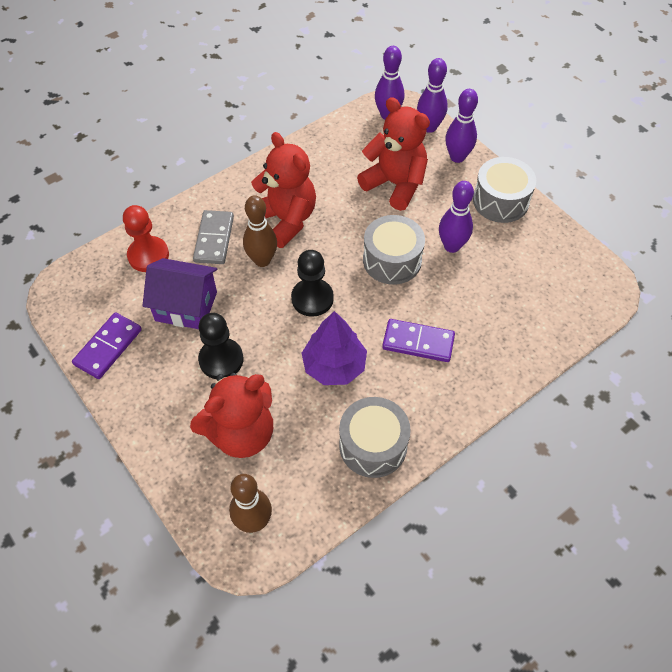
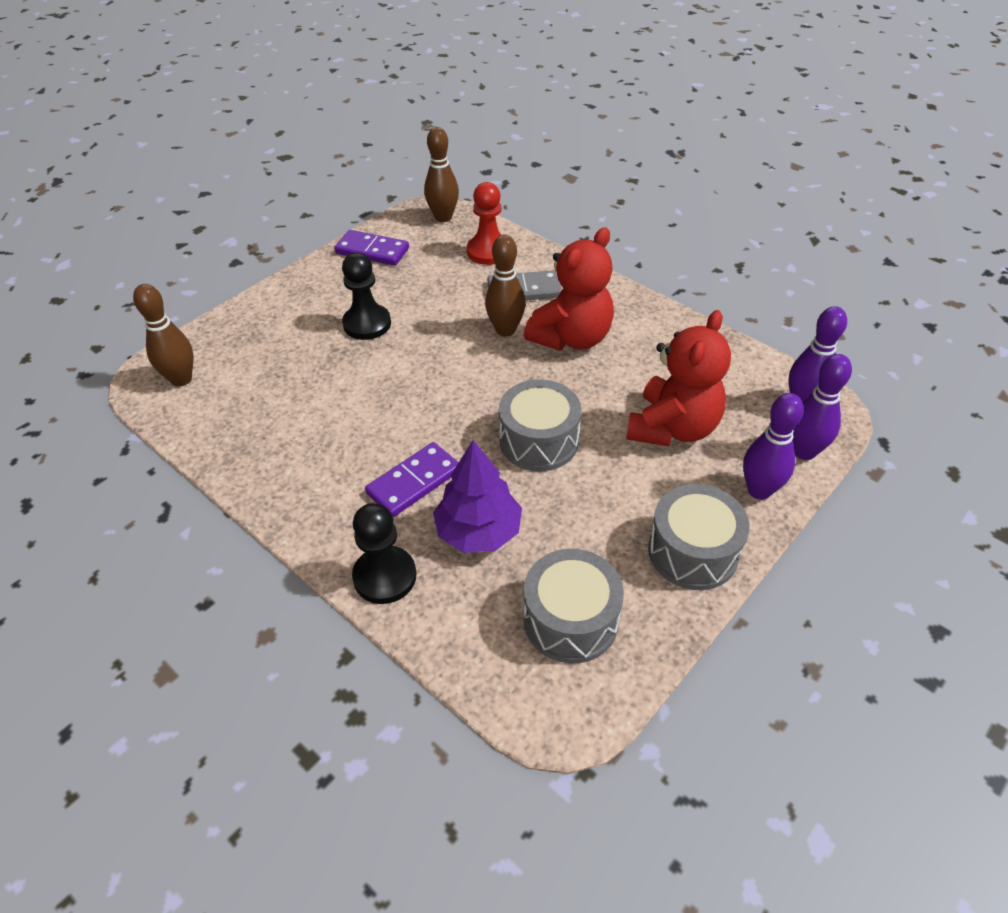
camera: 80 degrees right, 10 degrees down
purple house [142,258,217,329] -> none
red teddy bear [190,373,273,458] -> none
black pawn [291,250,334,317] -> black pawn moved to [352,503,416,604]
purple tree [301,311,367,385] -> purple tree moved to [433,440,522,553]
grey drum [339,397,411,478] -> grey drum moved to [524,549,624,664]
purple domino [382,319,455,362] -> purple domino turned 45 degrees clockwise [365,442,459,517]
purple bowling pin [439,181,474,253] -> none
none -> brown bowling pin [424,127,459,222]

